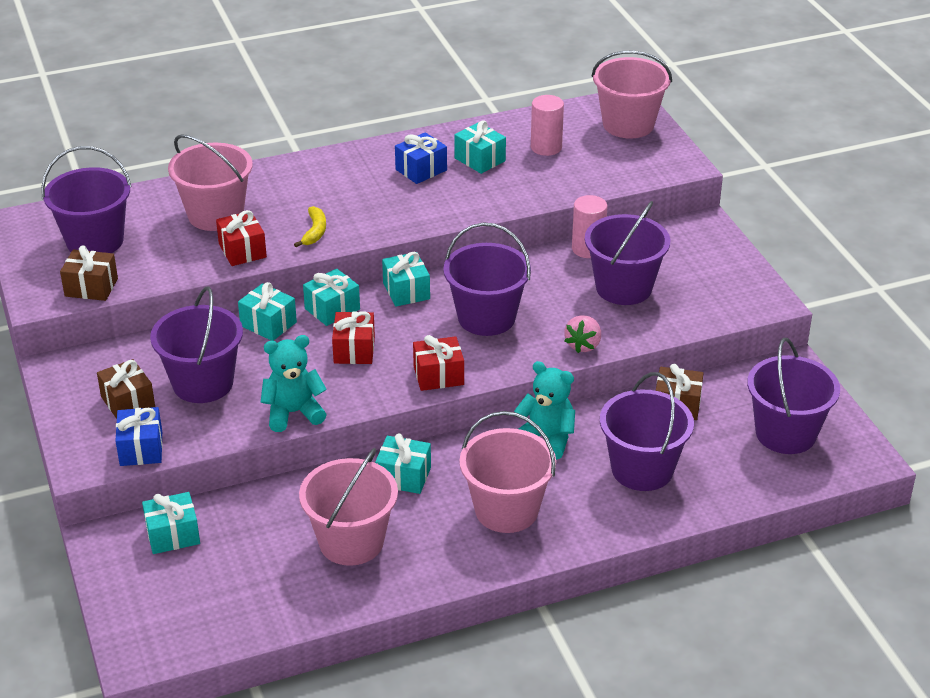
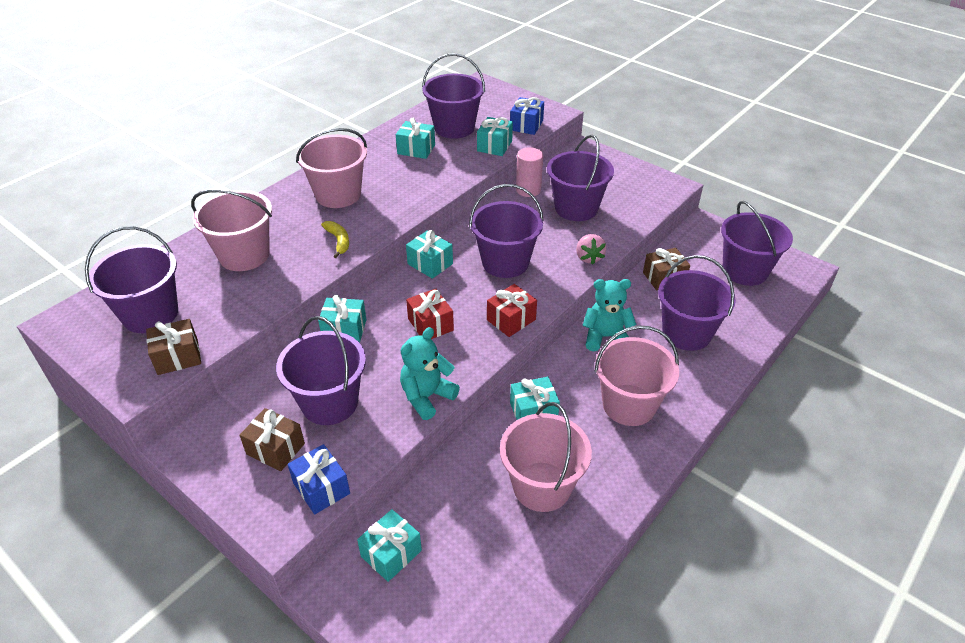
camera: 30 degrees left, 5 degrees up
red gift [216,210,267,266] -> none
turquoise gift [303,269,360,326] -> turquoise gift moved to [477,117,513,156]
blue gift [395,132,447,184] -> blue gift moved to [510,97,544,135]
pink cylinder [531,95,564,156] -> purple bucket [422,53,485,139]
pink bucket [592,51,672,138] -> pink bucket moved to [296,128,367,208]

